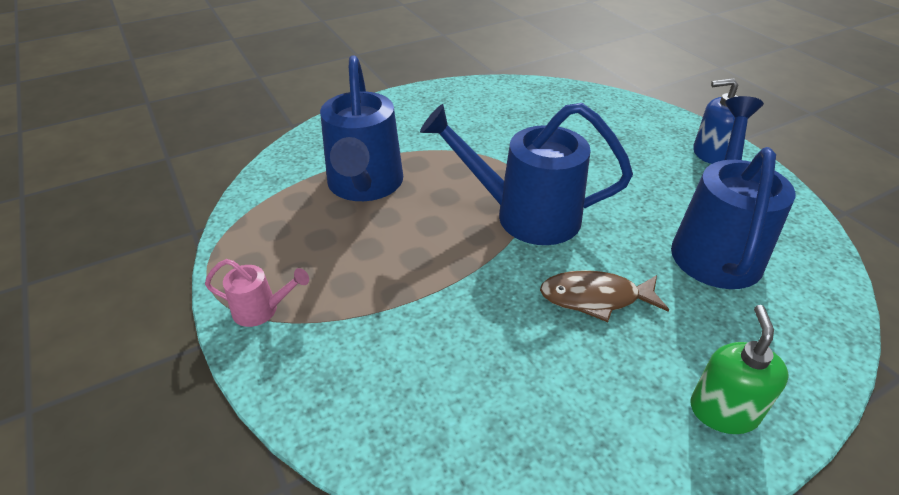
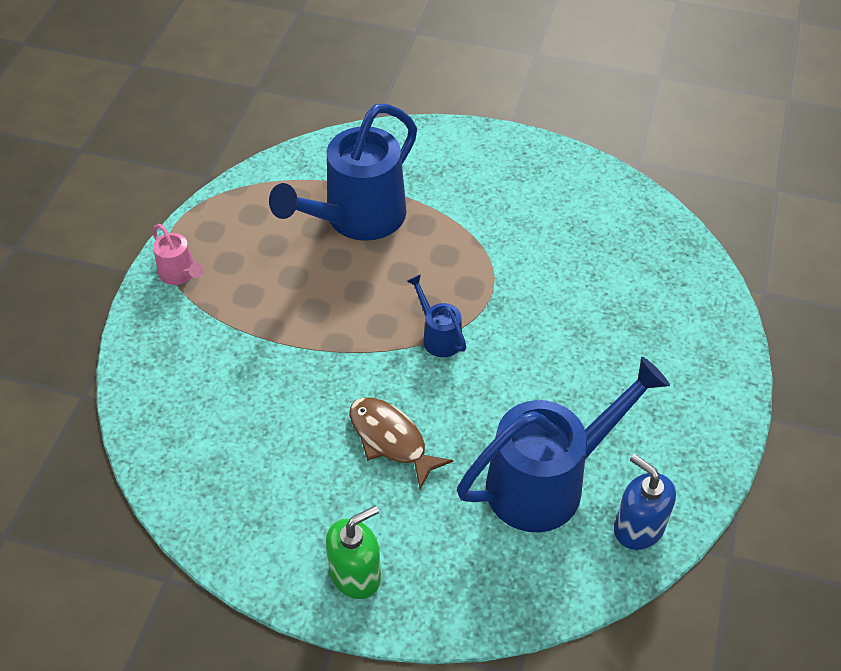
camera: 45 degrees right, 10 degrees up
blue watering can [420,103,633,245] -> blue watering can [407,274,466,357], size x0.45
blue soap dispenser [693,78,738,164] -> blue soap dispenser moved to [614,454,676,550]

